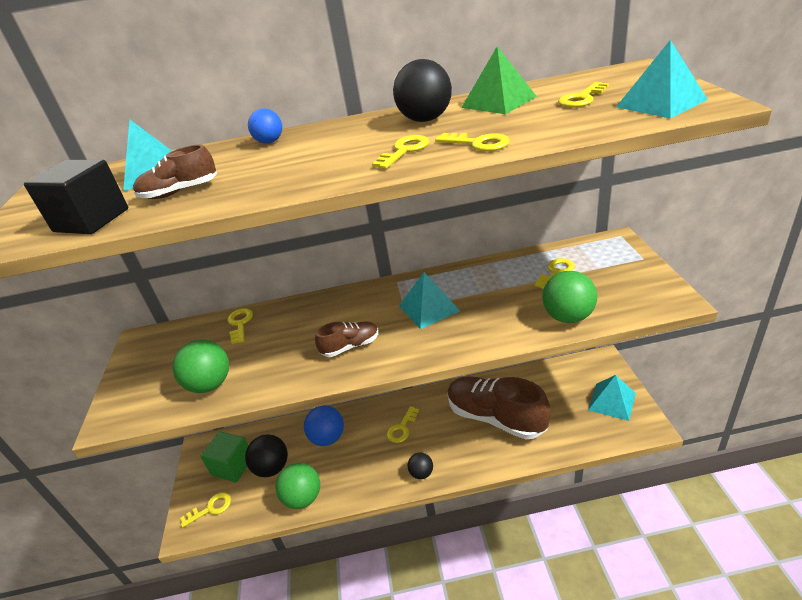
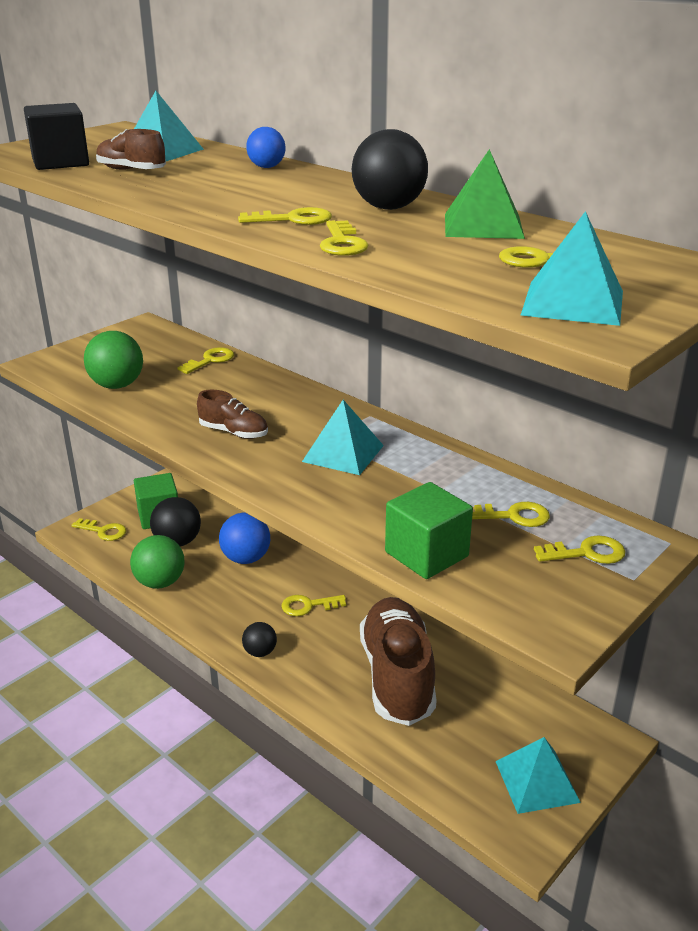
camera: 45 degrees right, 5 degrees down
green ball [542,271,597,323] -> green cube [385,482,473,579]
none -> yellow key [534,536,626,564]

